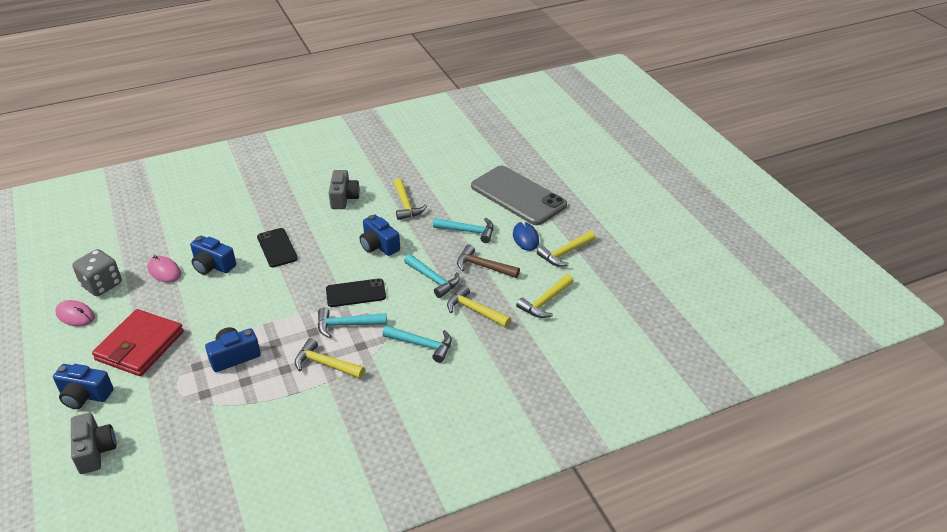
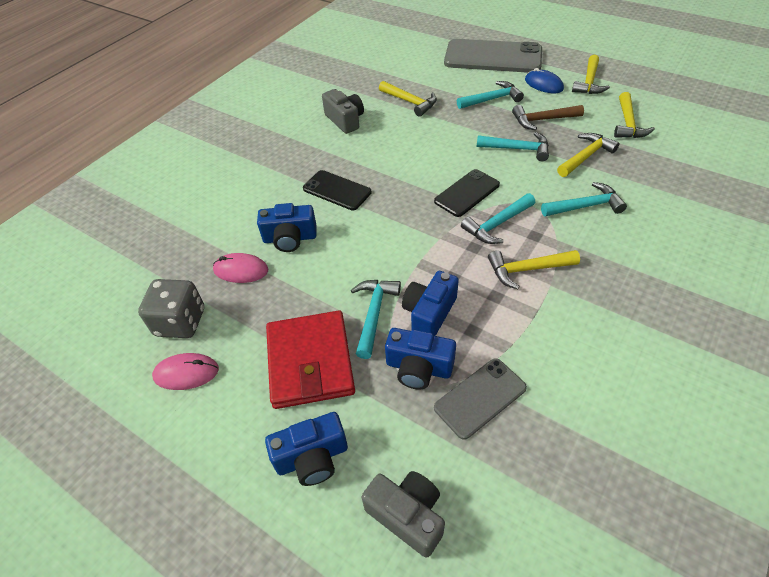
camera: 30 degrees left, 10 degrees up
blue camera [360,214,400,256] -> blue camera moved to [385,328,456,389]
yellow hammer [447,285,511,328] -> yellow hammer turned 135 degrees clockwise [557,133,619,177]
none -> turquoise hammer [351,280,401,359]
none -> grey phone [434,359,527,440]

